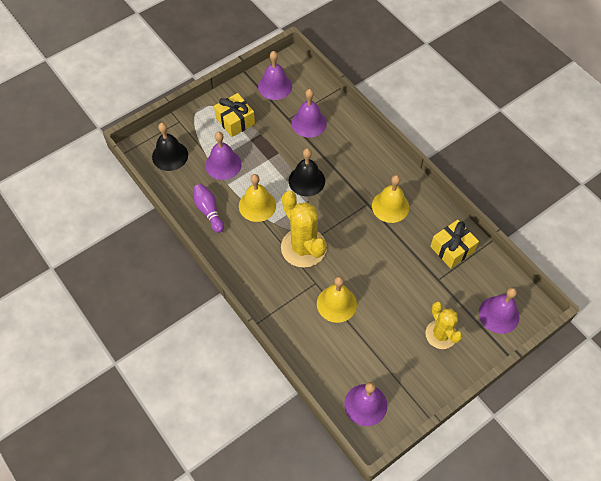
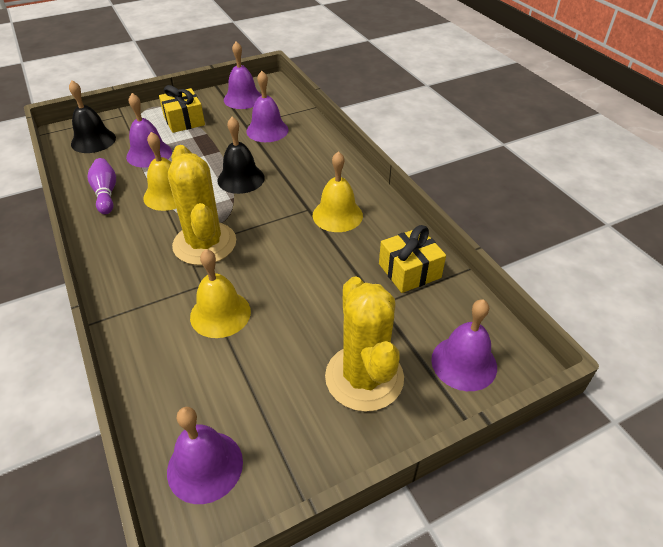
camera: 10 degrees right, 15 degrees down
yellow cactus [425,301,463,349] -> yellow cactus [325,276,404,412], size x1.54

